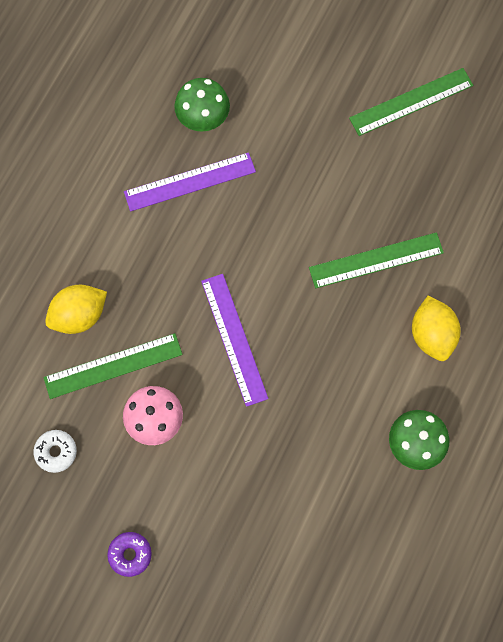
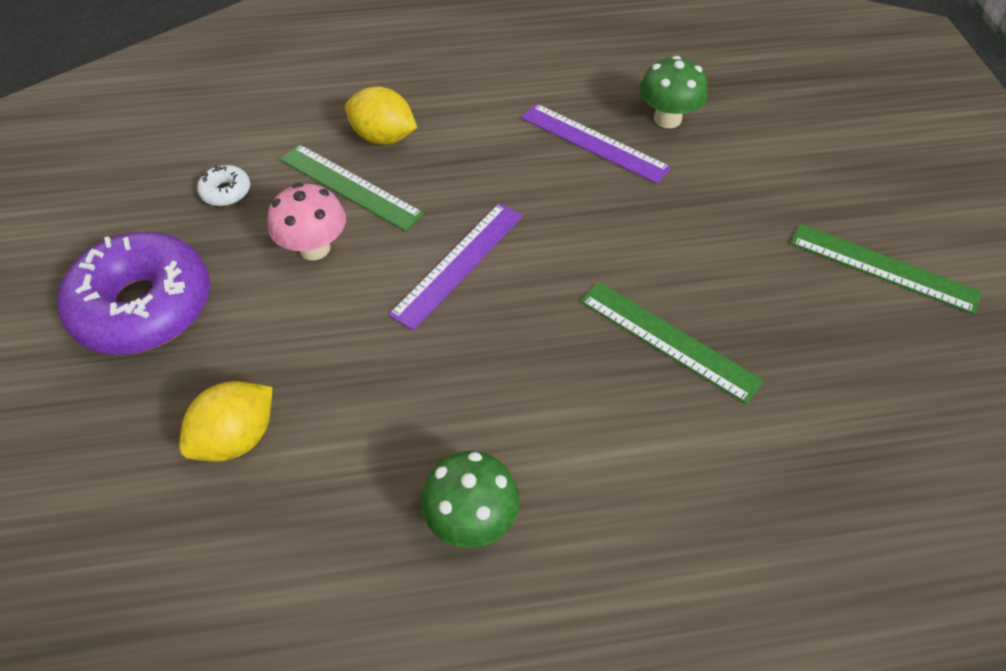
camera: 55 degrees right, 20 degrees down
purple donut [107,532,152,577] -> purple donut [57,232,210,355], size x2.48
yellow lemon [412,295,461,361] -> yellow lemon moved to [179,381,273,462]

